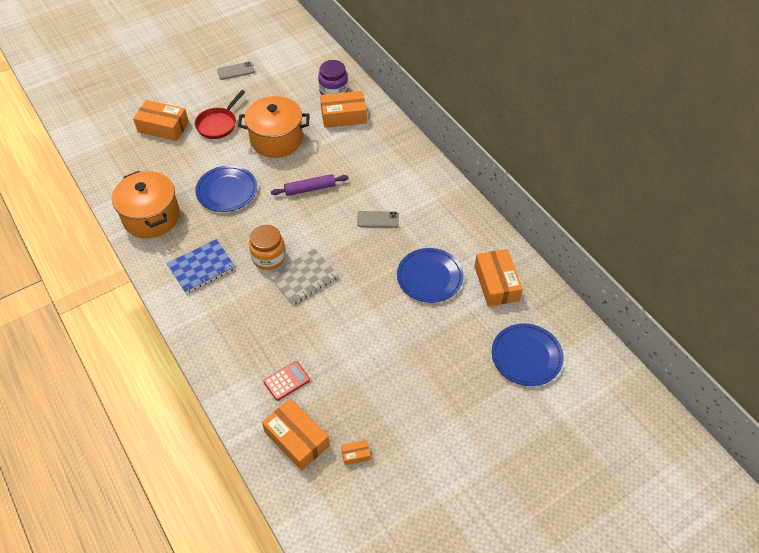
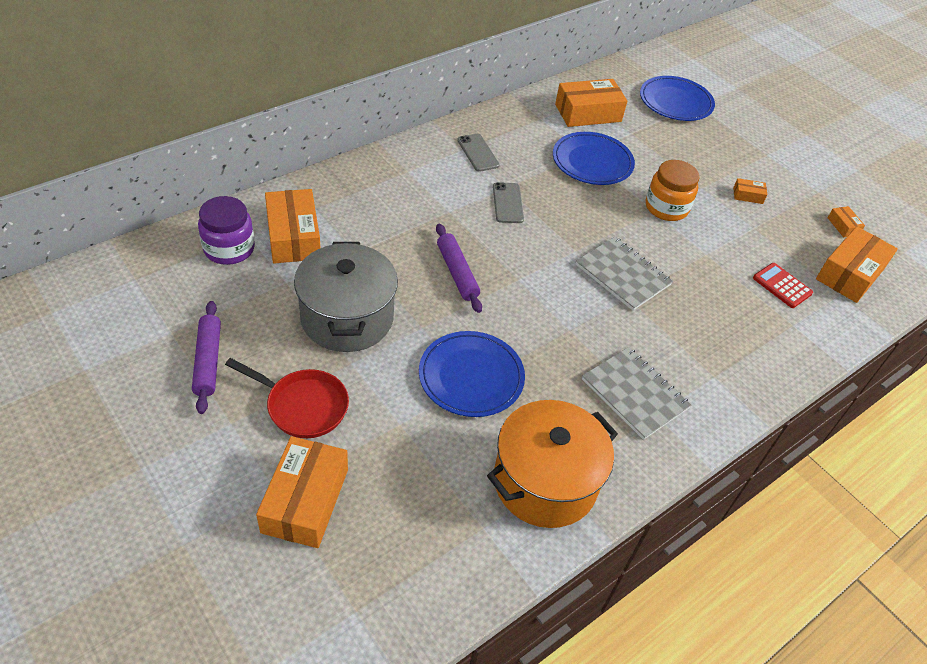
camera: 100 degrees left, 5 degrees down
blue notebook [167,239,235,293] -> grey notebook [582,347,691,440]
grey phone [217,62,255,80] -> grey phone moved to [457,134,500,172]
orange pot [238,96,310,158] -> grey pot [294,242,398,352]
orange jar [249,225,286,270] -> orange jar moved to [646,160,700,221]
none -> purple rolling pin [192,301,221,414]
none -> orange box [733,178,767,204]

